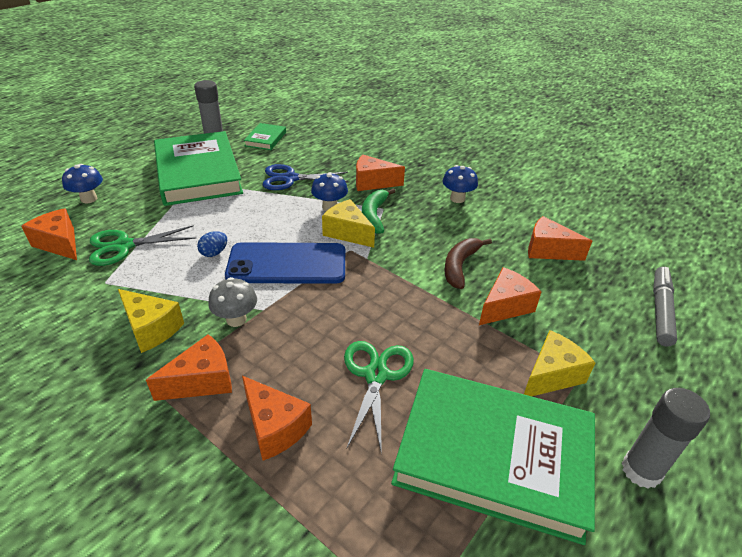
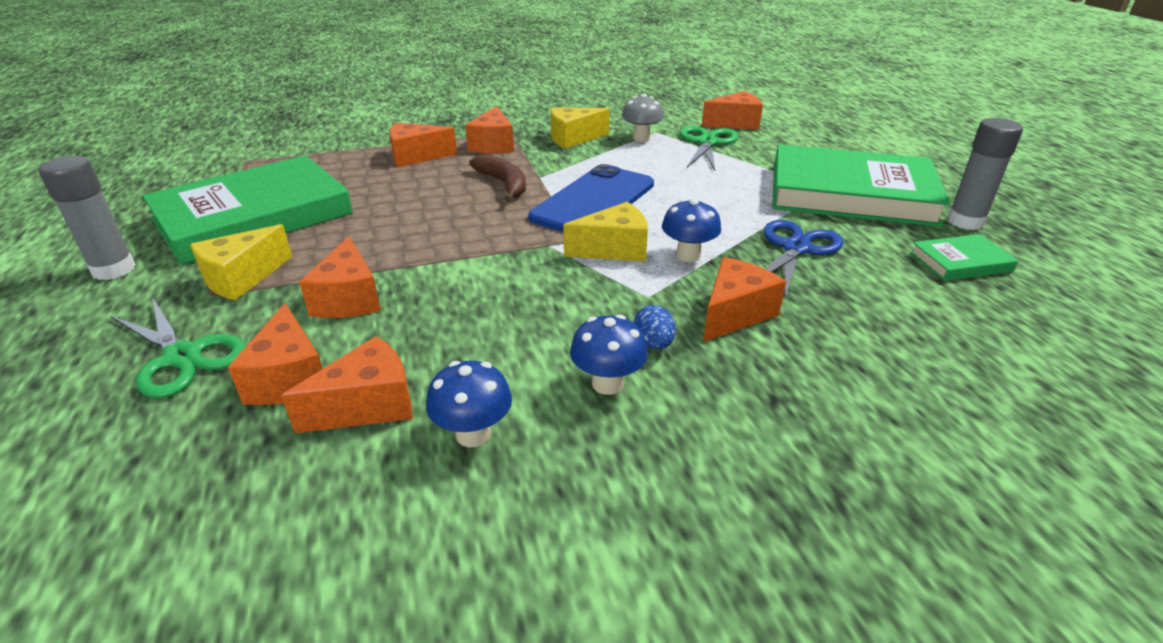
camera: 125 degrees right, 5 degrees down
blue mushroom [62,164,103,204] -> blue mushroom moved to [426,361,512,447]
blue egg [197,231,227,257] -> blue egg moved to [634,305,676,349]
grey mushroom [208,277,257,327] -> grey mushroom moved to [622,94,664,142]
green book [244,123,286,150] -> green book turned 60 degrees counterclockwise [910,234,1019,281]
green scissors [344,341,414,455] -> green scissors moved to [111,297,246,398]
green banana [362,188,396,234] -> none
brown banana [444,238,492,289] -> brown banana moved to [469,154,526,202]
yellow cheese [524,330,596,396] -> yellow cheese turned 45 degrees clockwise [190,224,292,300]
grey marker [653,267,677,347] -> none
none -> orange cheese [228,303,323,405]

